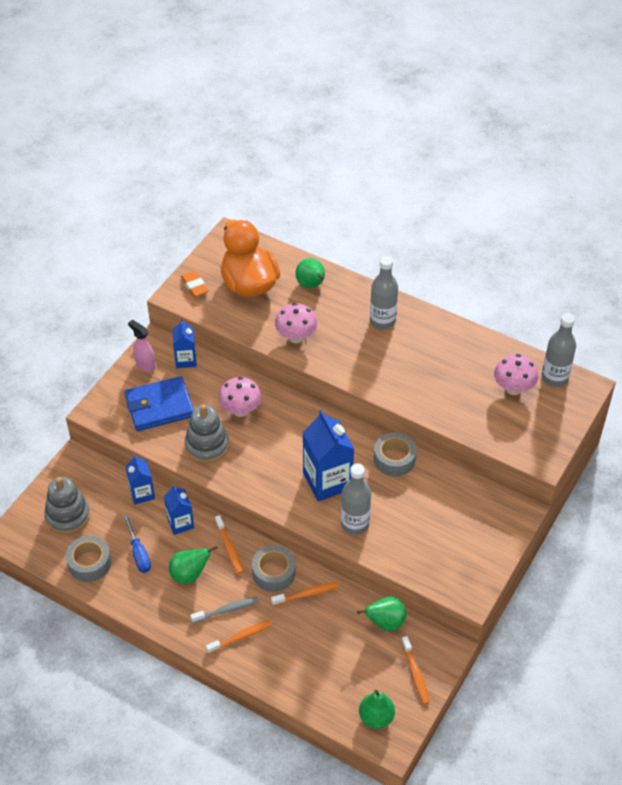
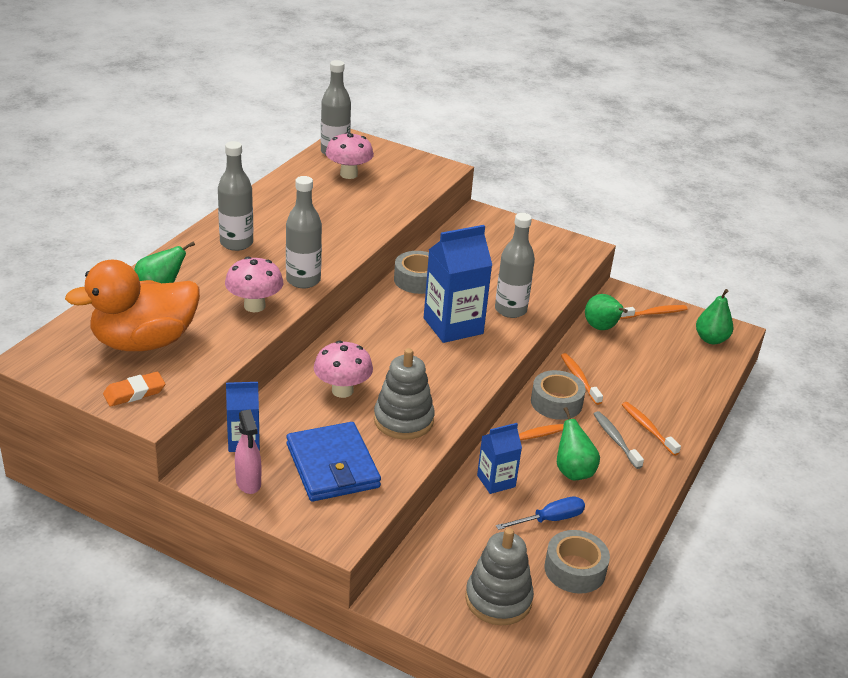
camera: 95 degrees left, 15 degrees down
blue carton [125,454,155,504] -> none
pink spray bottle [128,320,156,372] -> pink spray bottle turned 60 degrees counterclockwise [235,409,261,494]
none -> grey bottle [286,176,322,288]

